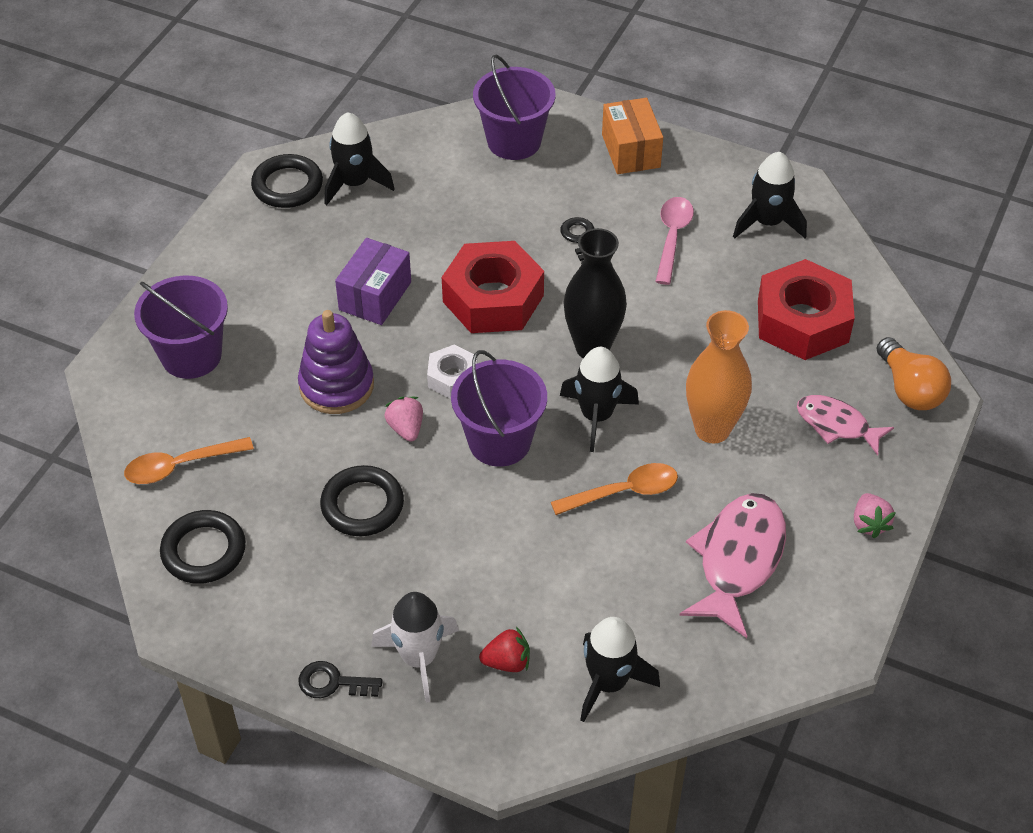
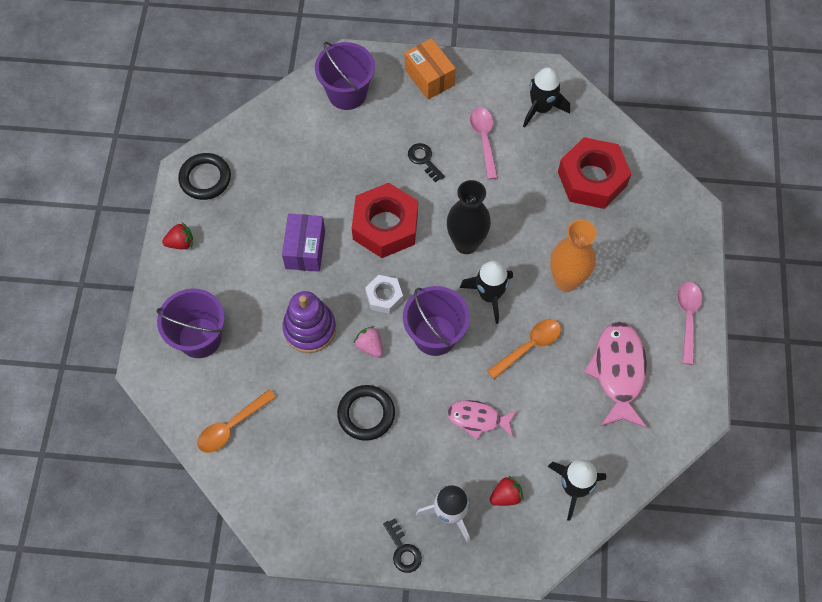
camera: 20 degrees left, 15 degrees up
black ring [160,510,246,584] -> none
black key [298,661,383,698] -> black key turned 105 degrees counterclockwise [383,518,422,573]
black rocket [325,112,395,205] -> none
pink fish [797,395,894,455] -> pink fish moved to [447,400,517,440]
pink strawberry [854,493,896,538] -> pink spoon [677,282,702,365]
orange light bulb [876,337,951,410] -> none
none -> red strawberry [162,222,193,249]

